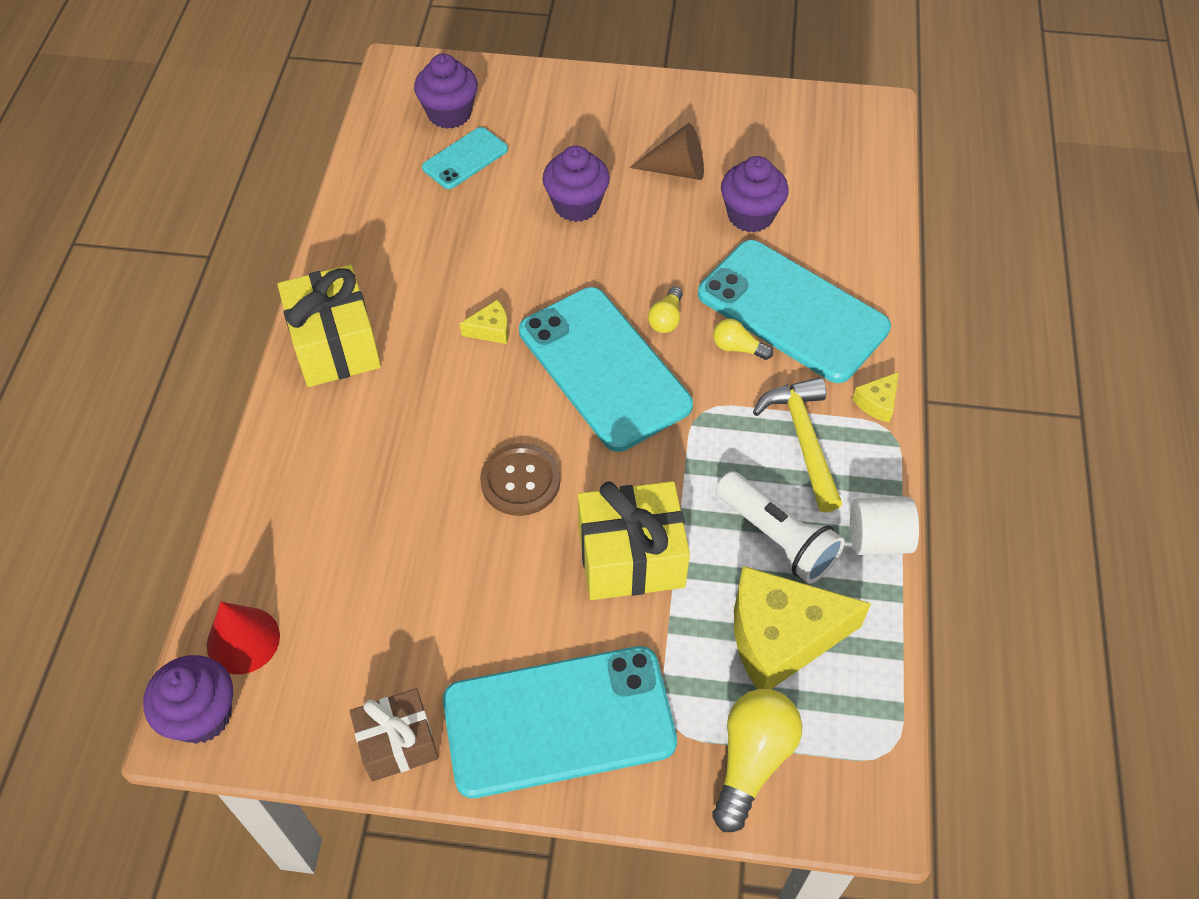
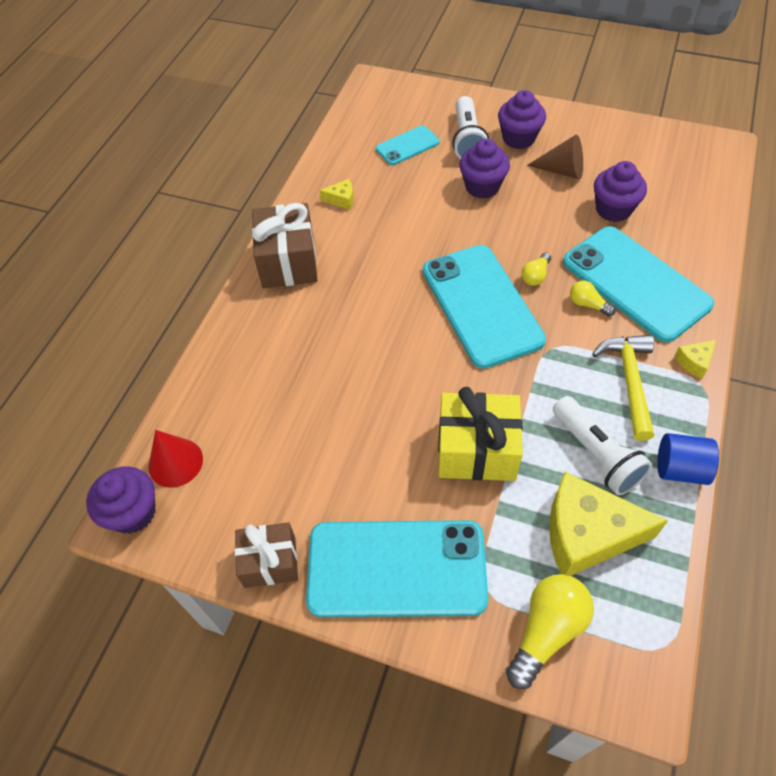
camera: 15 degrees right, 0 degrees up
yellow gift [277,265,381,387] -> brown gift [252,203,318,288]
purple cupcake [414,54,478,129] -> purple cupcake moved to [498,90,546,149]
yellow cheese [460,300,508,344] -> yellow cheese moved to [319,179,353,210]
brown button [480,443,560,516] -> none
white cylinder [850,497,919,555] -> blue cylinder [657,433,719,485]
none -> white flashlight [452,96,489,159]

